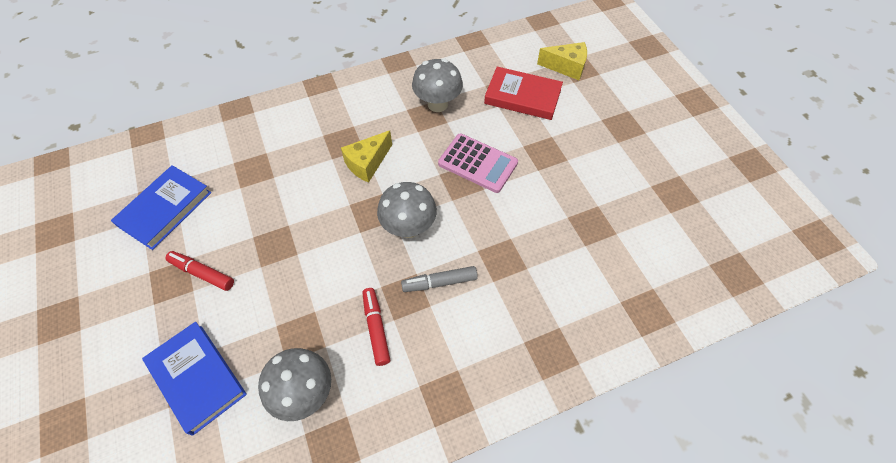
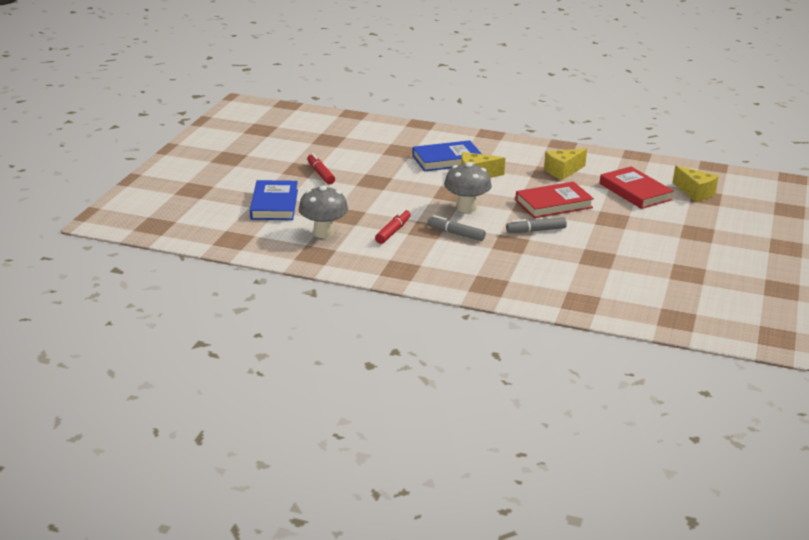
camera: 40 degrees right, 30 degrees down
blue book [111,165,211,250] -> blue book moved to [412,140,482,171]
grey mushroom [412,59,463,112] -> yellow cheese [544,149,587,180]
pink calculator [438,133,518,193] -> red book [515,182,594,218]
none -> grey marker [506,217,567,233]

